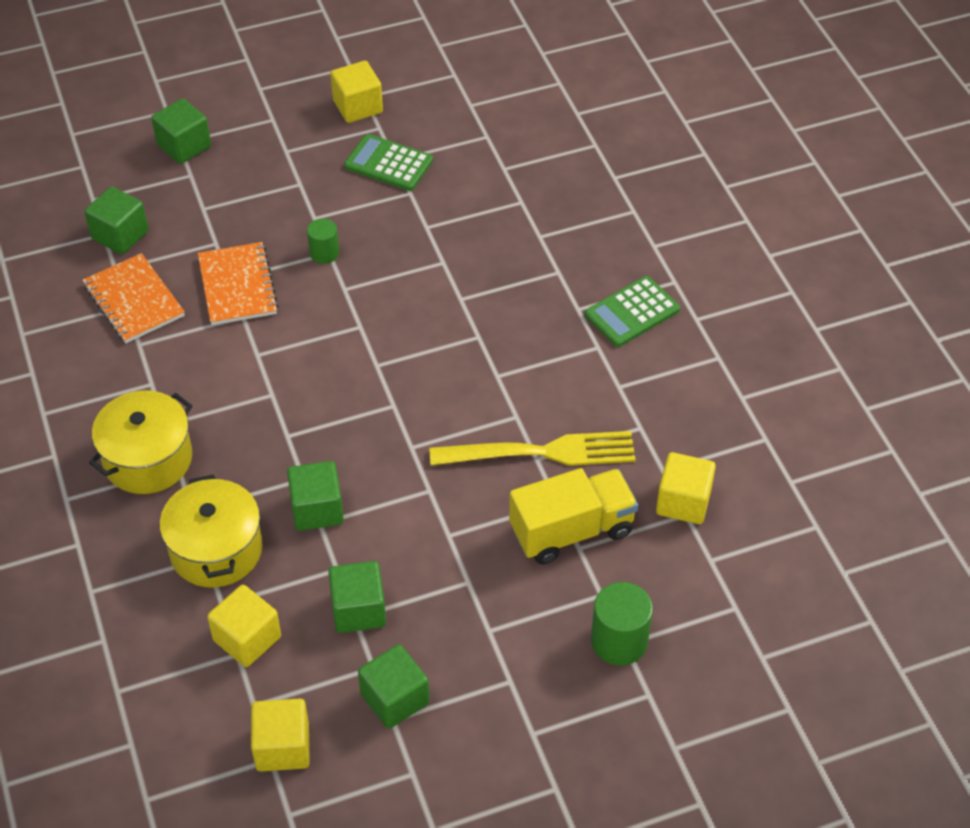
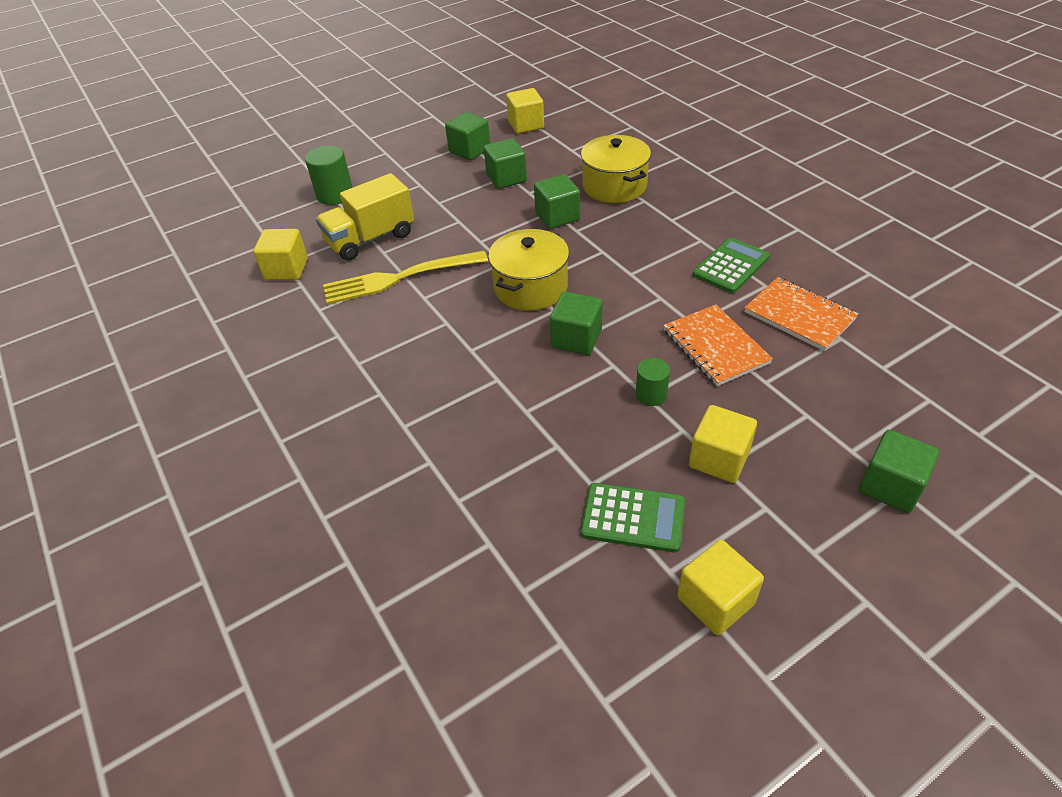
camera: 170 degrees right, 5 degrees down
green cube [84,187,148,254] -> green cube moved to [550,292,603,355]
yellow pot [89,390,193,494] -> yellow pot moved to [488,229,569,311]
yellow cube [207,585,281,667] -> yellow cube moved to [689,405,757,483]
green calculator [585,276,680,347] -> green calculator moved to [693,238,770,293]

